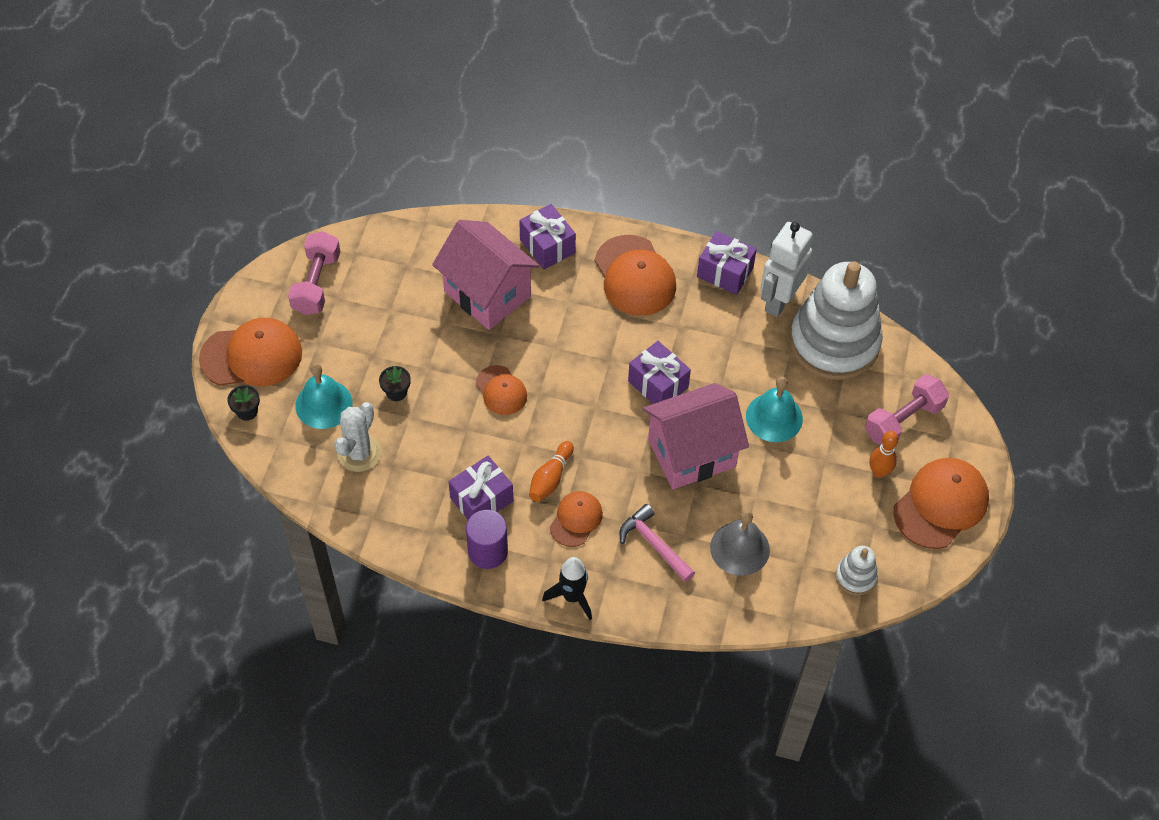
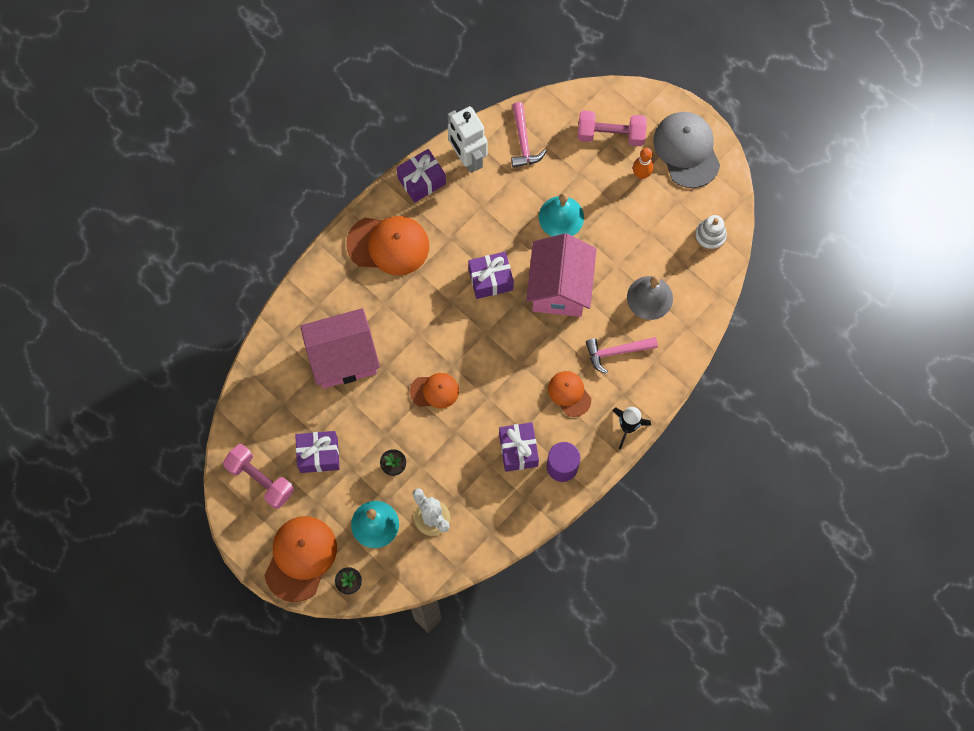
camera: 60 degrees left, 15 degrees up
purple gift [519,204,576,269] -> purple gift moved to [295,431,340,473]
orange bowling pin [529,441,574,502] -> none
white stacking toy [790,261,883,380] -> pink hammer [511,102,546,168]
pink dumbbell [865,374,949,445] -> pink dumbbell turned 75 degrees counterclockwise [577,110,647,146]
orange cap [894,458,989,549] -> grey cap [653,112,720,188]

